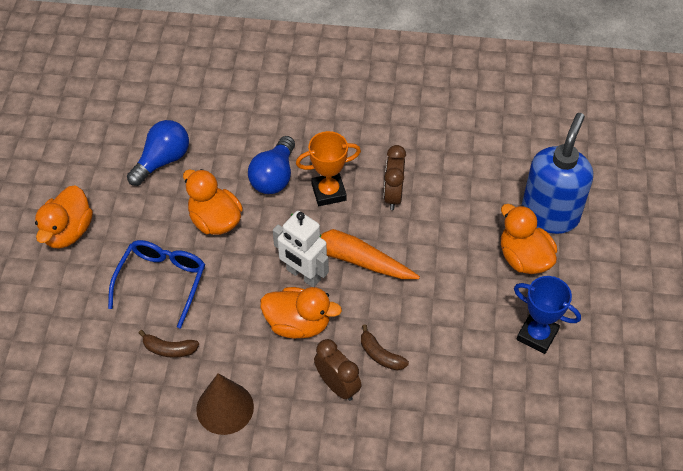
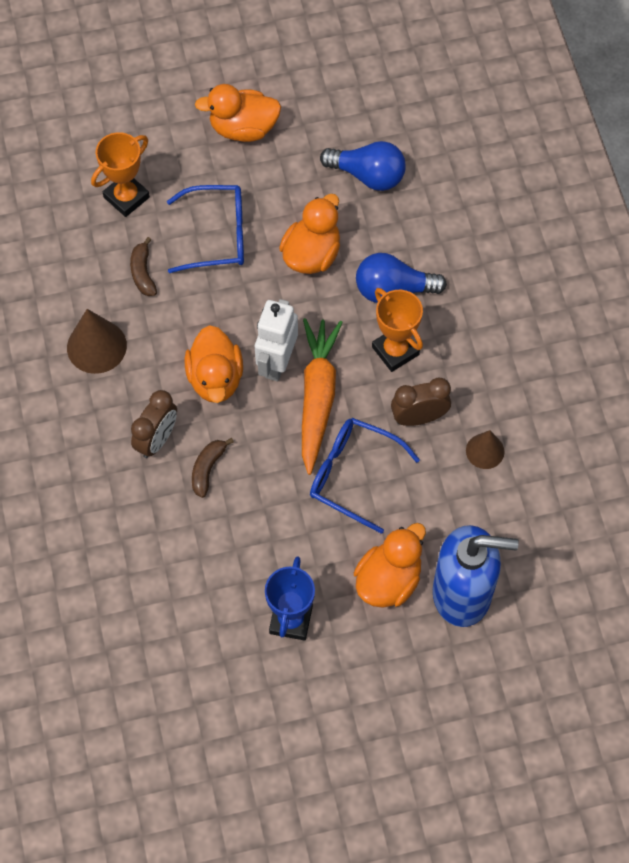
camera: 70 degrees right, 10 degrees up
none -> orange trophy [91,132,150,217]
none -> blue glasses [310,418,420,534]
none -> brown cone [466,430,504,469]

